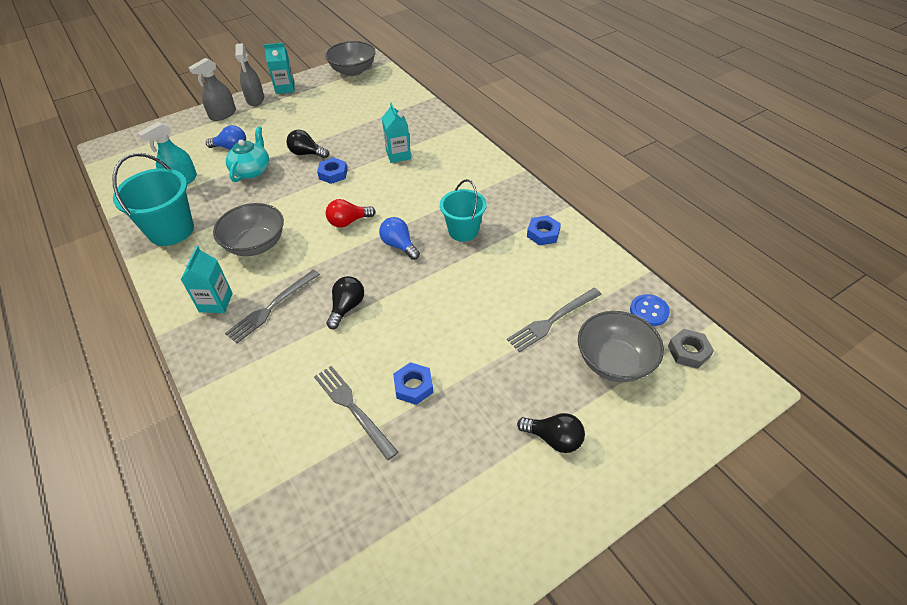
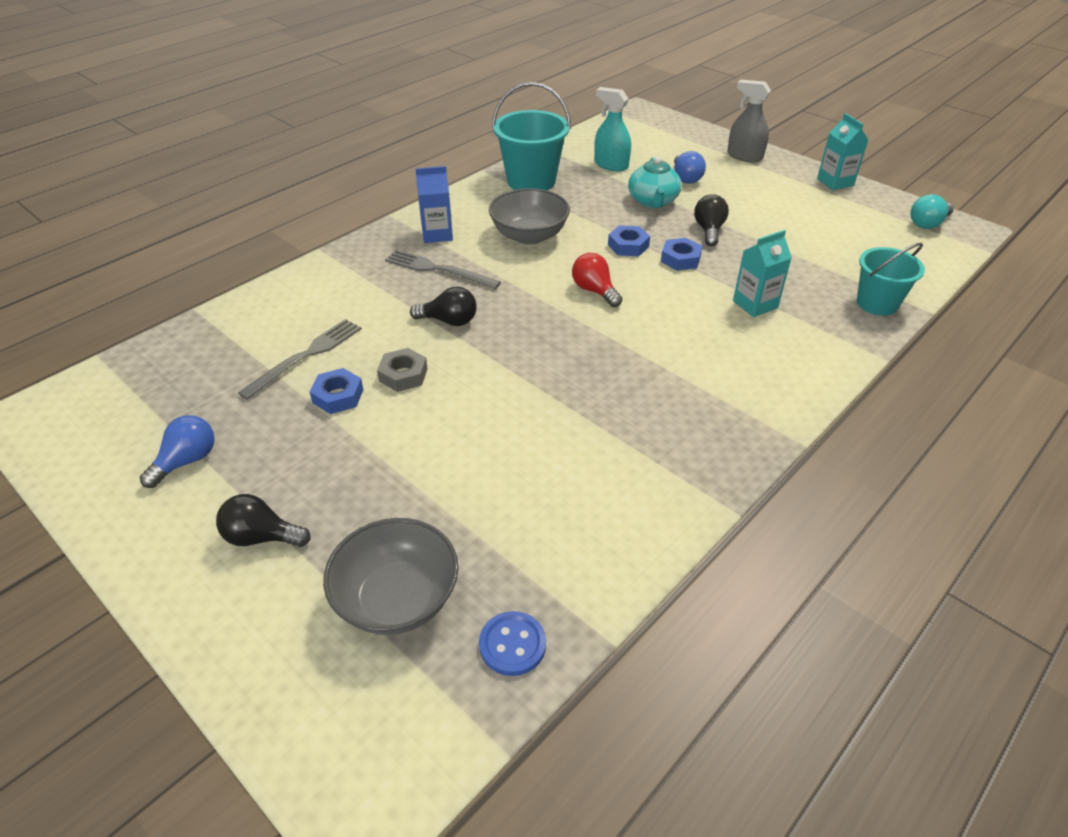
camera: 75 degrees right, 5 degrees down
turquoise carton [180,246,233,313] -> blue carton [416,166,453,243]
turquoise teapot [226,126,269,182] -> turquoise teapot turned 90 degrees clockwise [628,157,681,208]
grey spray bottle [235,43,264,106] -> none
grey bowl [325,41,375,76] -> turquoise light bulb [911,194,954,229]
blue light bulb [379,217,420,260] -> blue light bulb moved to [140,415,215,488]
turquoise bucket [440,179,487,242] -> turquoise bucket moved to [857,243,925,316]
grey fork [507,288,602,352] -> none
black light bulb [517,413,585,453] -> black light bulb turned 90 degrees clockwise [216,494,311,547]
blue nut [527,215,561,246] -> blue nut moved to [608,225,650,256]
grey nut [668,329,714,369] -> grey nut moved to [377,348,428,392]

